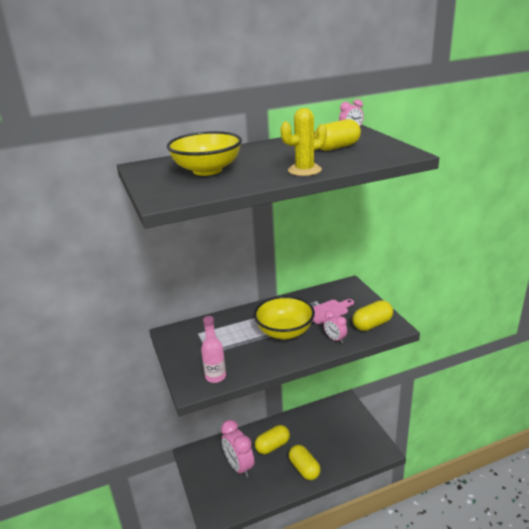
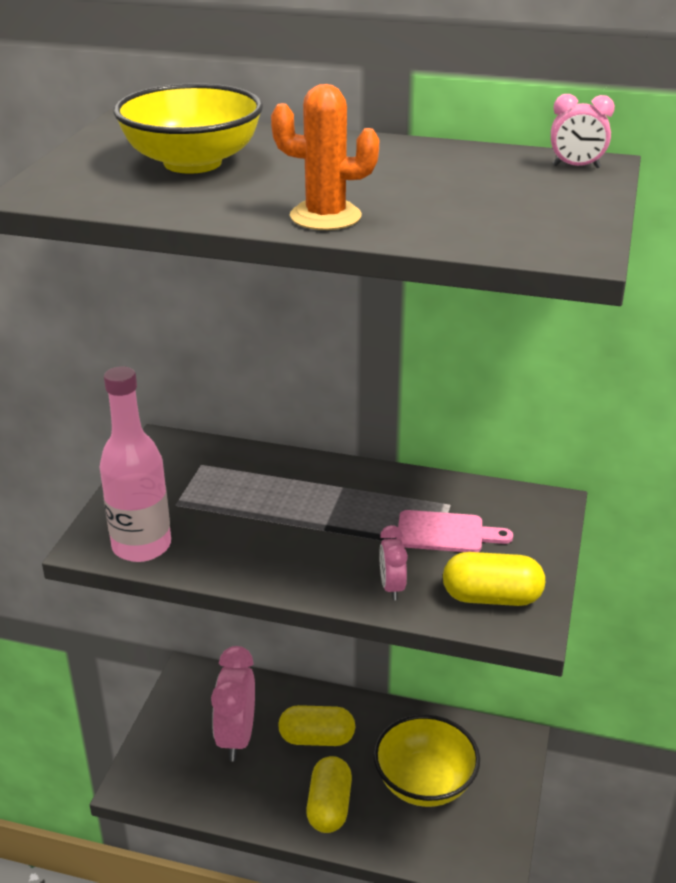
camera: 35 degrees right, 5 degrees up
pink bottle [201,316,226,383] -> pink bottle [100,366,171,562], size x1.50
yellow bowl [254,296,315,339] -> yellow bowl moved to [373,715,480,807]
yellow cactus [280,108,327,176] -> orange cactus [271,84,379,230]
yellow capsule [314,119,361,151] -> none

